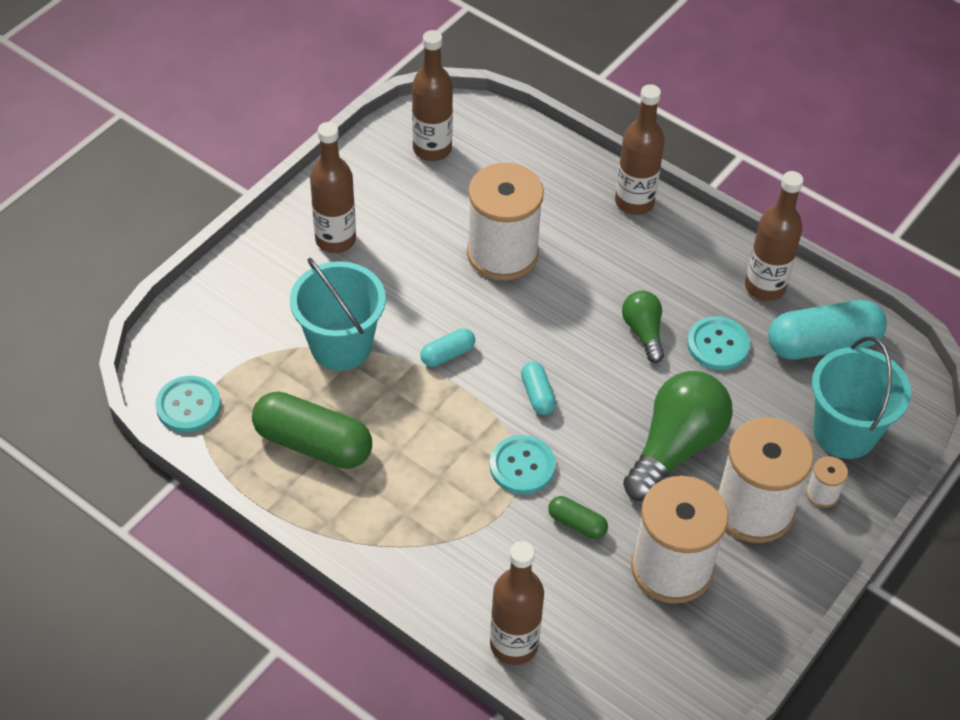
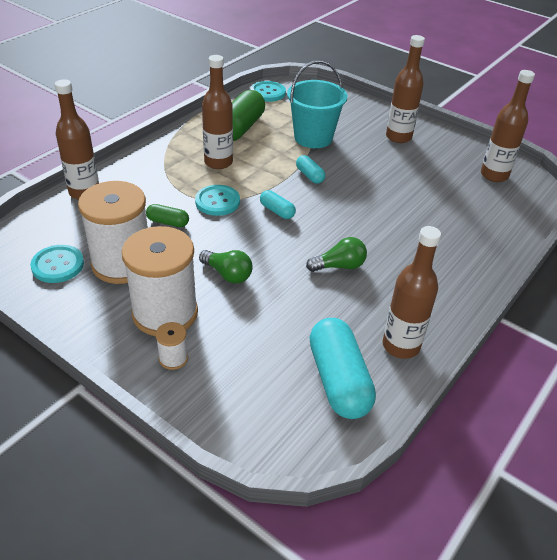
camera: 90 degrees right, 10 degrees down
white spool [467,163,544,281] -> none
turquoise capsule [521,362,556,415] -> turquoise capsule turned 60 degrees clockwise [260,190,296,219]
green capsule [548,496,608,539] -> green capsule turned 75 degrees clockwise [146,204,189,227]
brown bottle [615,84,665,215] -> brown bottle moved to [202,55,233,169]
green light bulb [623,371,733,501] -> green light bulb [199,250,252,284], size x0.54
turquoise button [687,316,750,370] -> turquoise button moved to [30,245,84,283]
turquoise bucket [812,336,911,459] -> none

